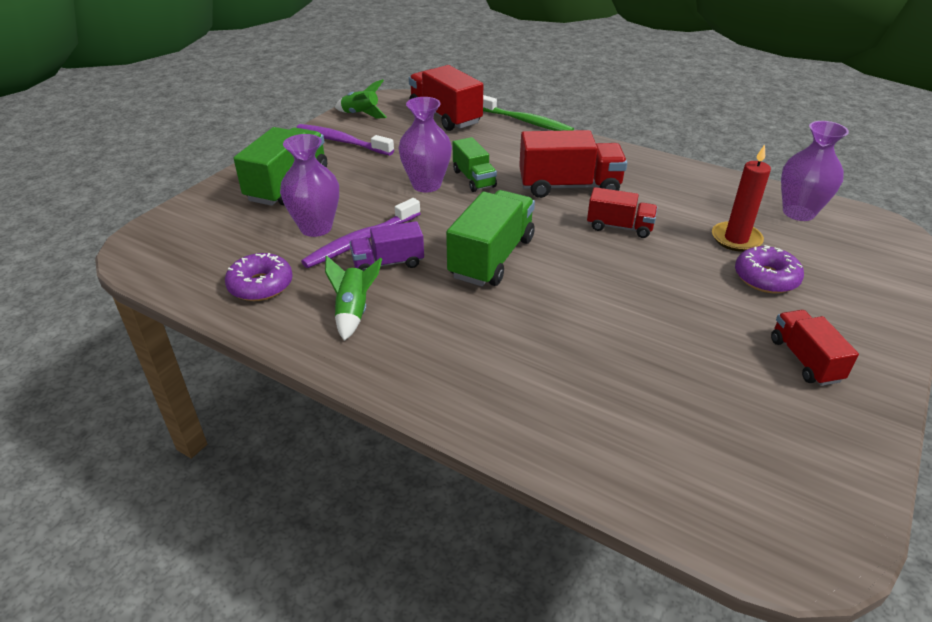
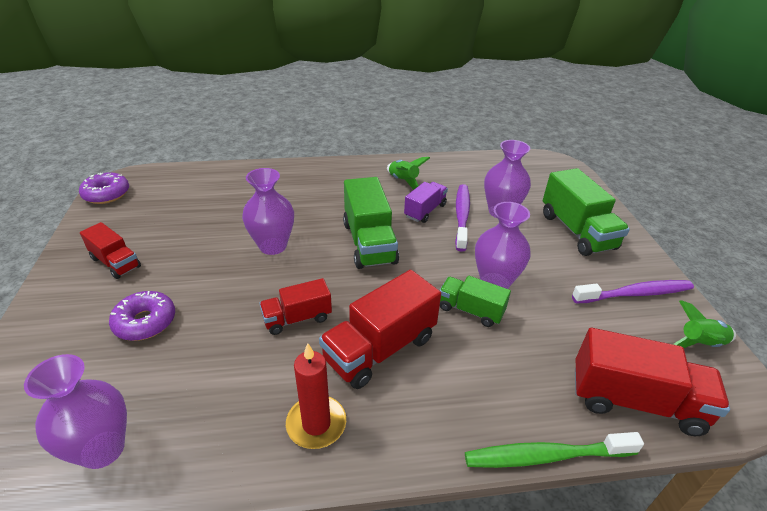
camera: 140 degrees right, 0 degrees up
purple donut [225,253,293,301] -> purple donut moved to [79,172,129,204]
red candle [712,144,771,252] -> red candle moved to [286,343,346,449]
none -> purple vase [242,168,294,255]

